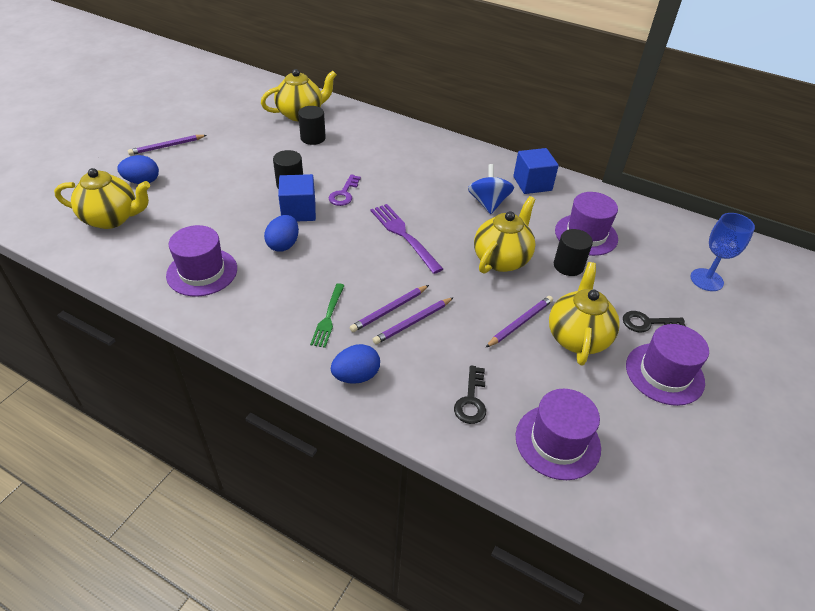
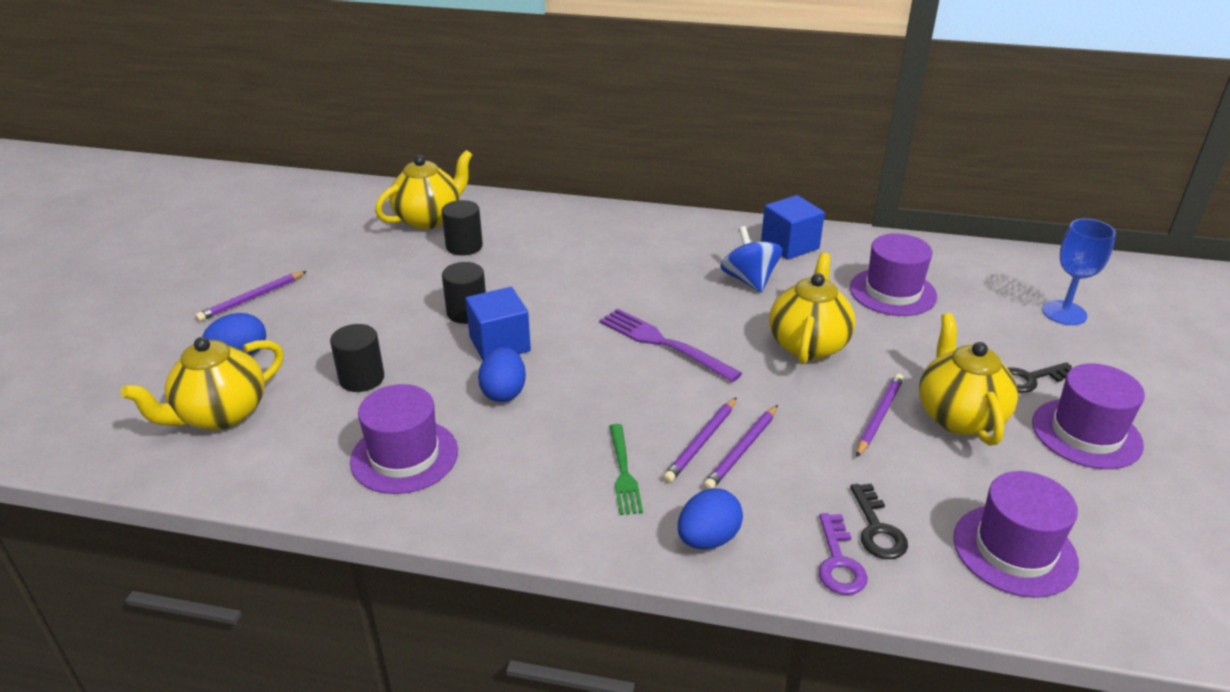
camera: 15 degrees left, 10 degrees down
yellow teapot [54,168,150,229] -> yellow teapot turned 150 degrees clockwise [121,337,284,430]
purple key [329,174,361,206] -> purple key moved to [818,513,868,595]
black cylinder [554,229,593,276] -> black cylinder moved to [330,324,384,392]

